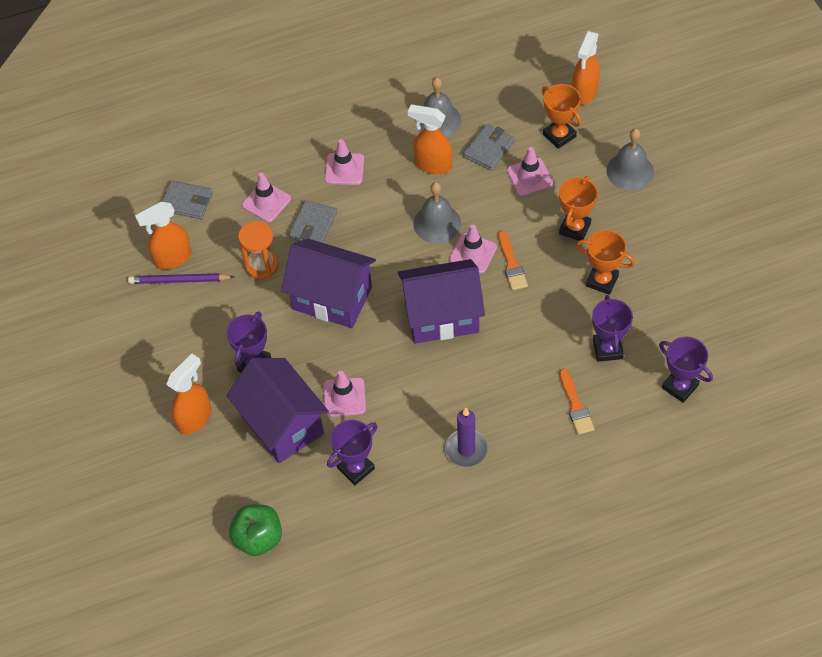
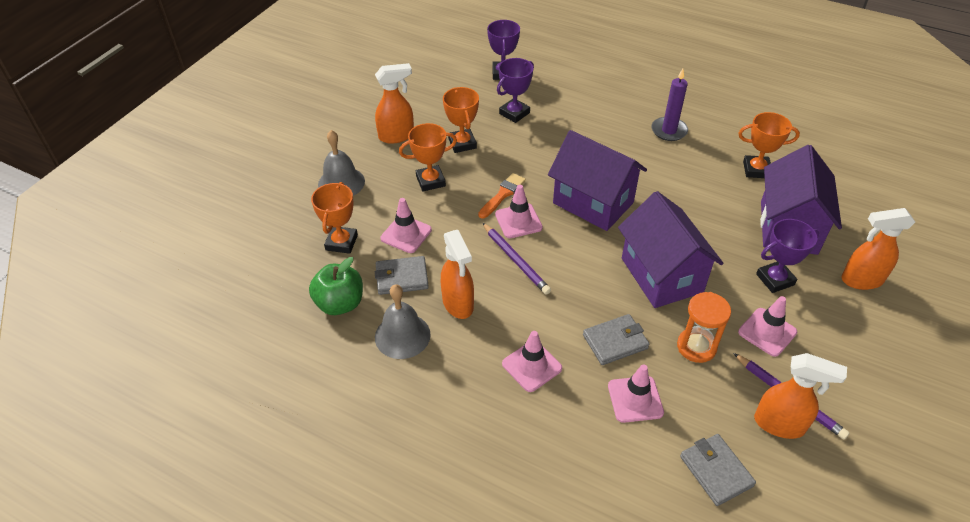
camera: 135 degrees left, 10 degrees down
green apple [229,504,282,556] -> green apple moved to [309,257,363,315]
pink traffic cone [323,371,366,417] -> pink traffic cone moved to [738,296,797,357]
purple trophy [327,420,378,485] -> orange trophy [738,112,800,178]
grey bell [413,182,461,243] -> purple pencil [483,223,551,295]
orange brush [559,368,594,435] -> none
orange spray bottle [572,31,600,105] -> orange spray bottle moved to [375,63,414,144]

